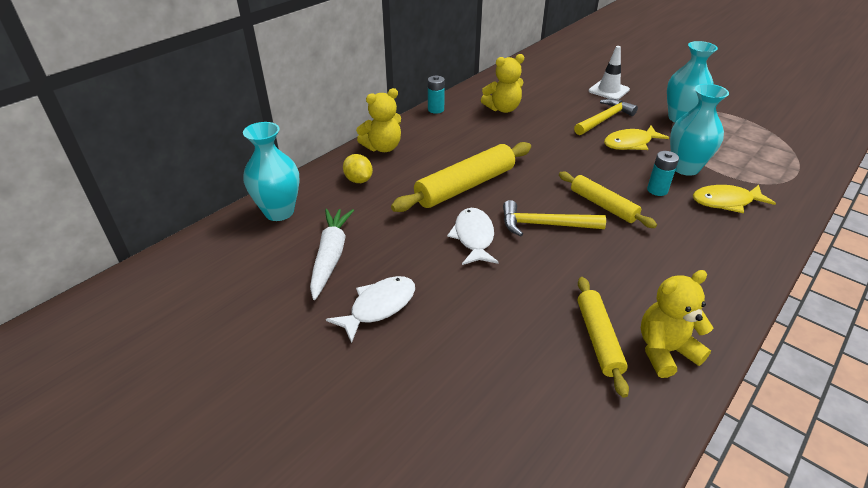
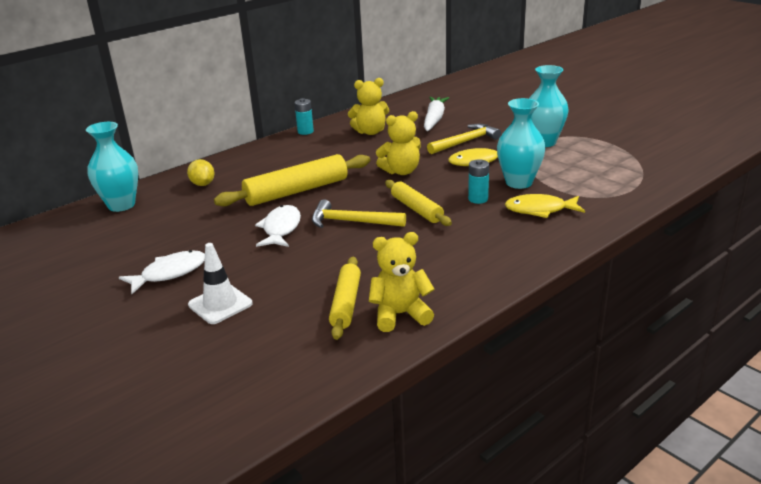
camera: 10 degrees right, 10 degrees down
white carrot [310,209,354,300] -> white carrot moved to [424,97,449,131]
yellow teddy bear [356,88,401,152] -> yellow teddy bear moved to [376,111,421,175]
white traffic cone [589,46,630,100] -> white traffic cone moved to [188,243,253,324]

